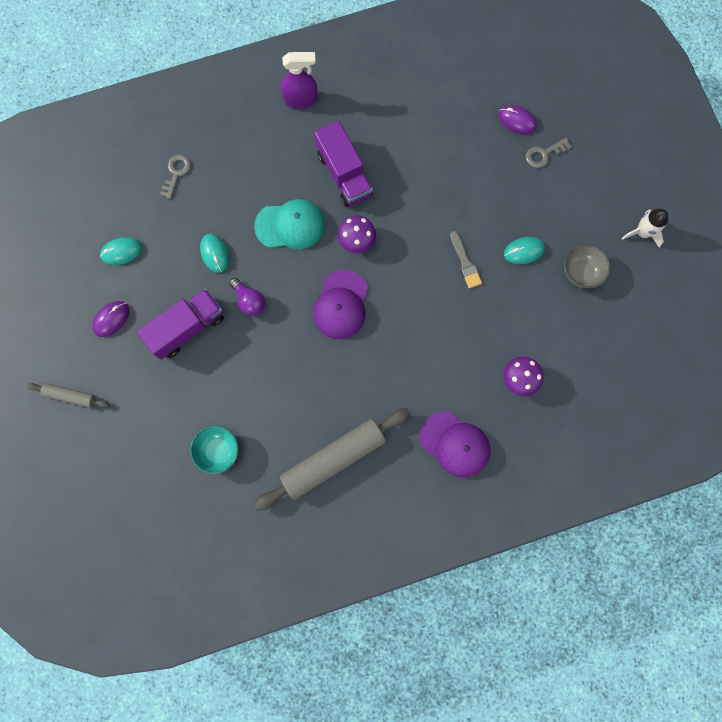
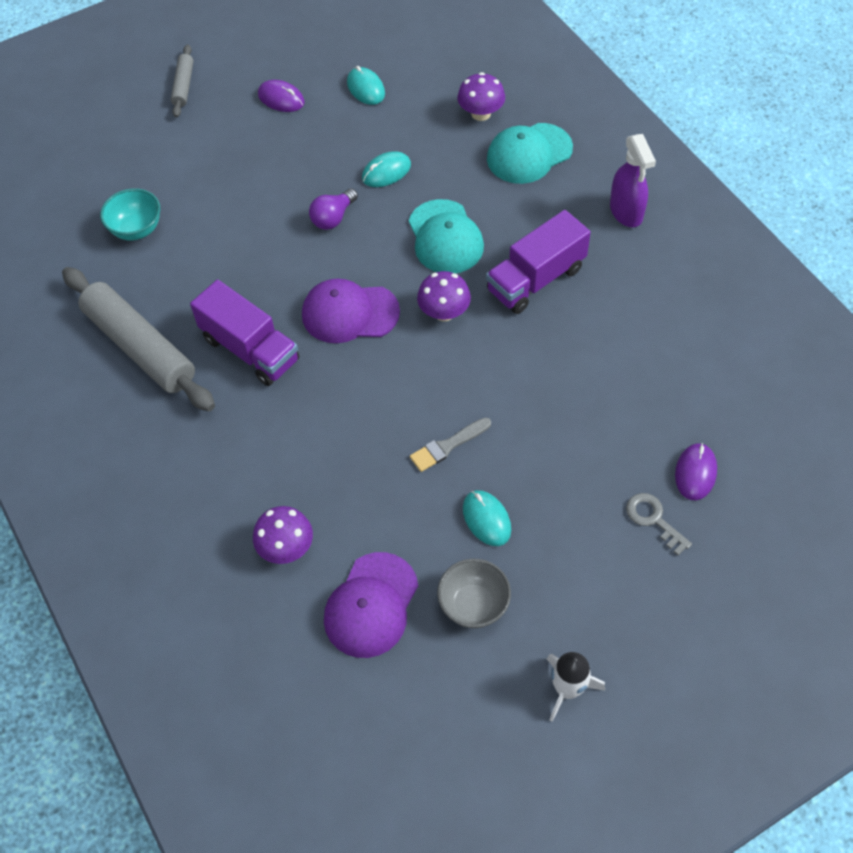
camera: 80 degrees right, 20 degrees down
purple truck [137,289,224,360] -> purple truck moved to [190,280,299,386]
grey key [159,154,191,199] -> purple mushroom [458,72,505,121]
purple cap [420,411,490,477] -> purple cap moved to [324,552,418,658]
none -> turquoise cap [487,123,573,184]

